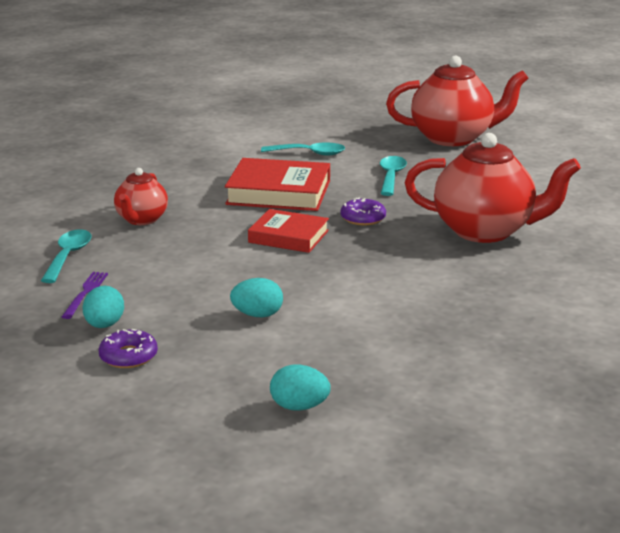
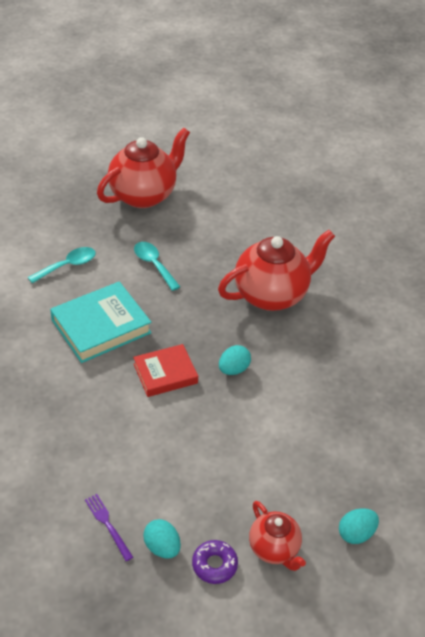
camera: 45 degrees left, 20 degrees up
turquoise spoon [41,229,92,283] -> none
red teapot [114,168,168,225] -> red teapot moved to [249,501,306,571]
red book [225,158,330,211] -> turquoise book [50,282,152,363]
turquoise egg [230,278,283,317] -> turquoise egg moved to [219,345,251,375]
purple donut [341,197,386,226] -> none

